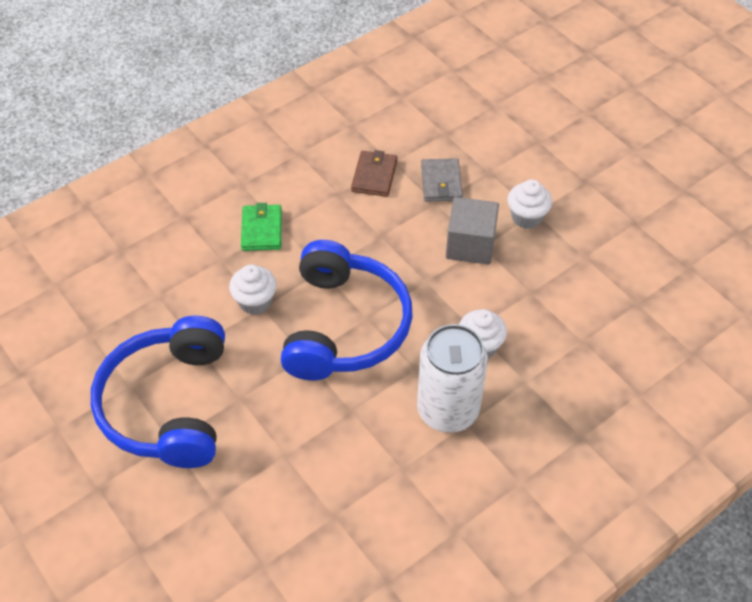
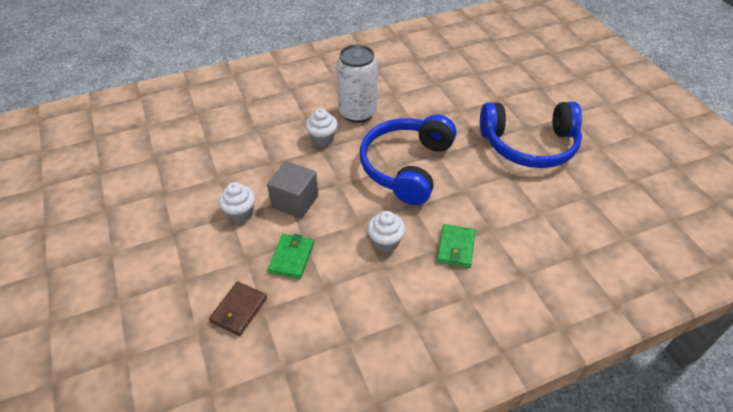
camera: 165 degrees left, 5 degrees down
blue headphones [91,316,225,468] -> blue headphones turned 75 degrees clockwise [480,102,582,168]
white cupcake [229,264,277,315] -> white cupcake moved to [367,211,406,252]
brown wallet [351,150,398,197] -> brown wallet moved to [209,281,267,336]
grey wallet [421,158,463,202] -> green wallet [268,234,314,279]

